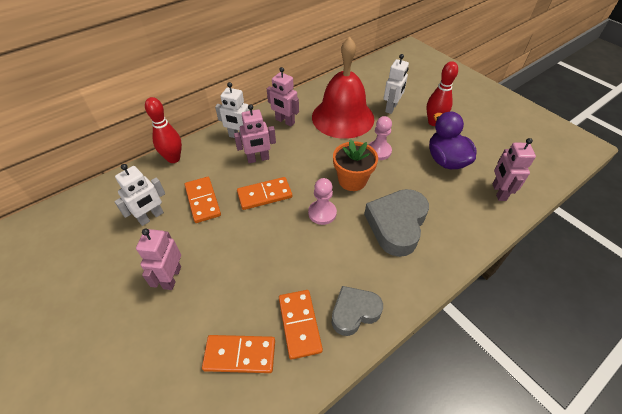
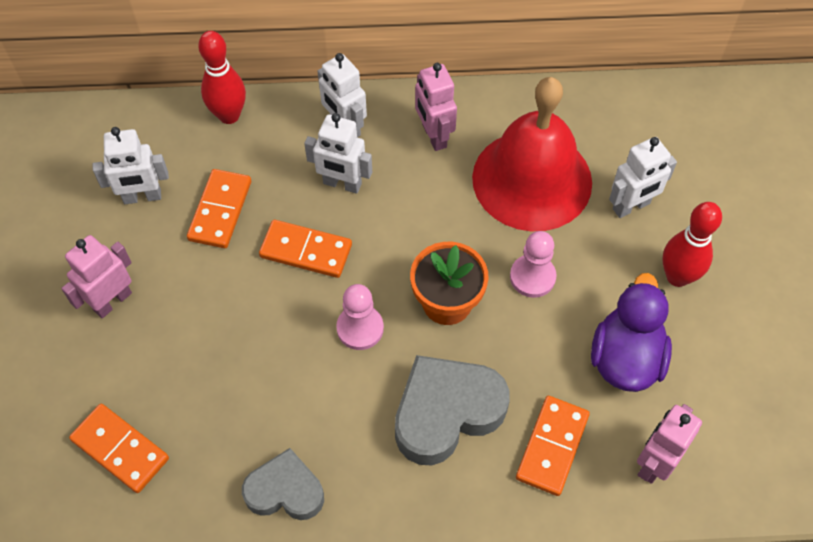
camera: 35 degrees right, 10 degrees up
pink robot [234,104,276,163] -> white robot [304,113,372,194]
orange domino [279,290,323,360] -> orange domino moved to [516,396,590,496]

